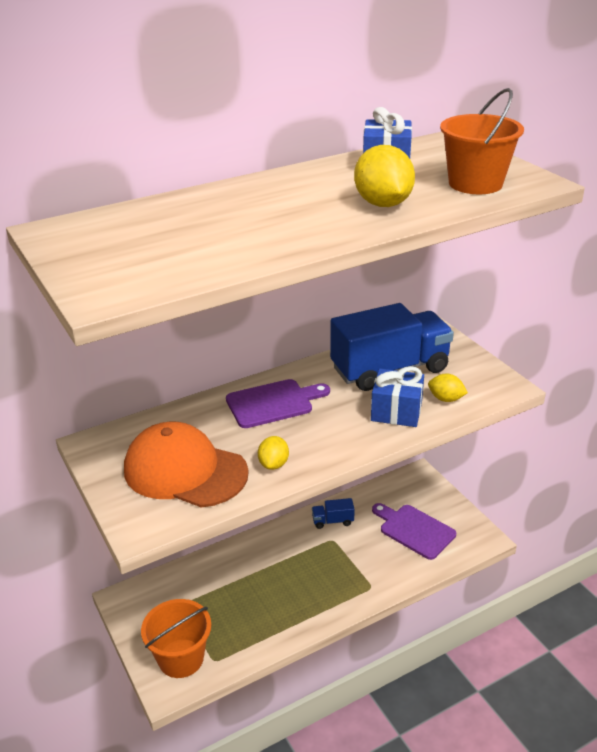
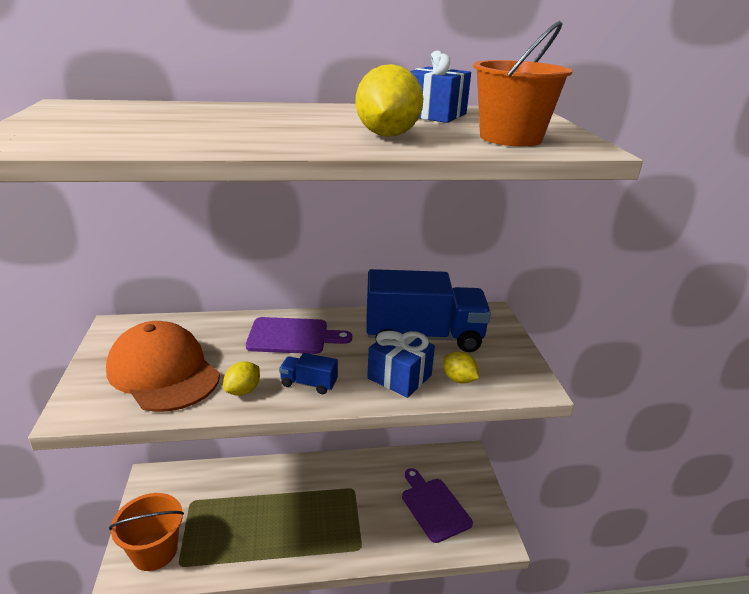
camera: 20 degrees right, 5 degrees down
blue truck [312,498,355,529] -> blue truck moved to [279,353,338,394]

